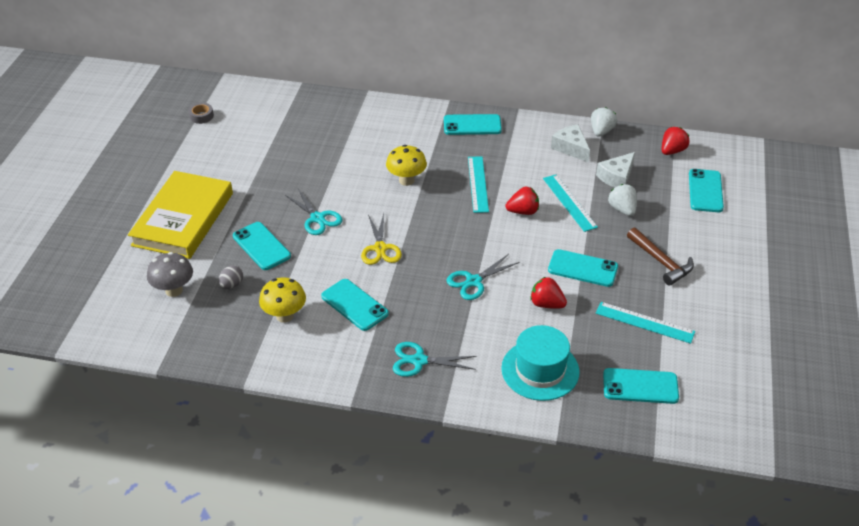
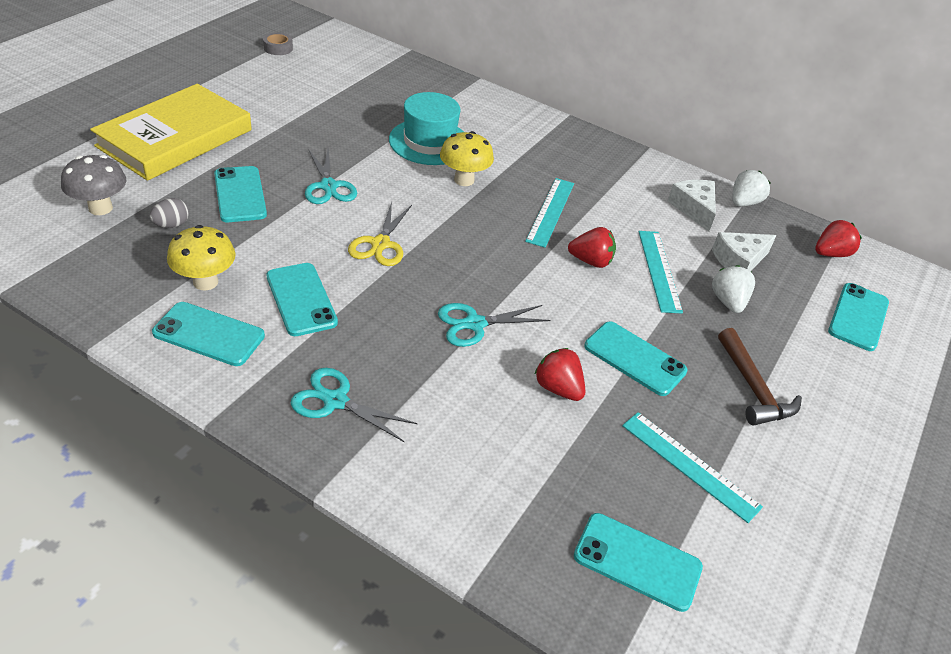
camera: 15 degrees right, 0 degrees up
turquoise phone [444,114,502,135] -> turquoise phone moved to [152,302,265,366]
turquoise hat [501,325,580,401] -> turquoise hat moved to [389,92,464,165]

